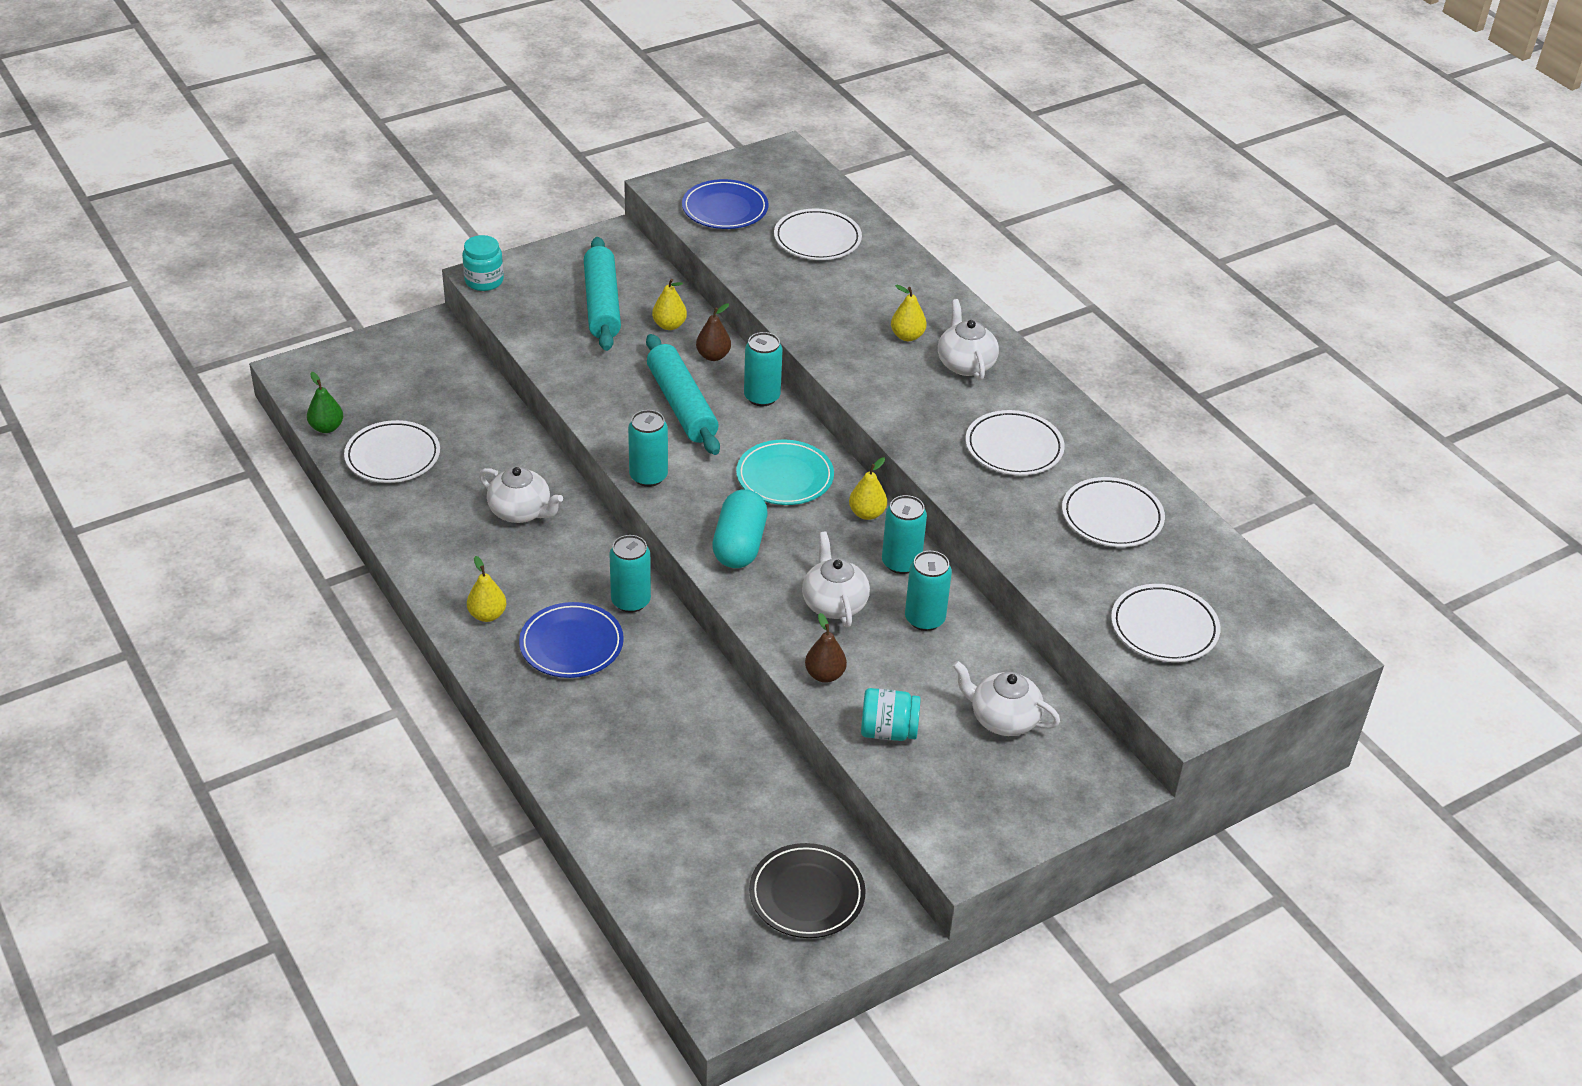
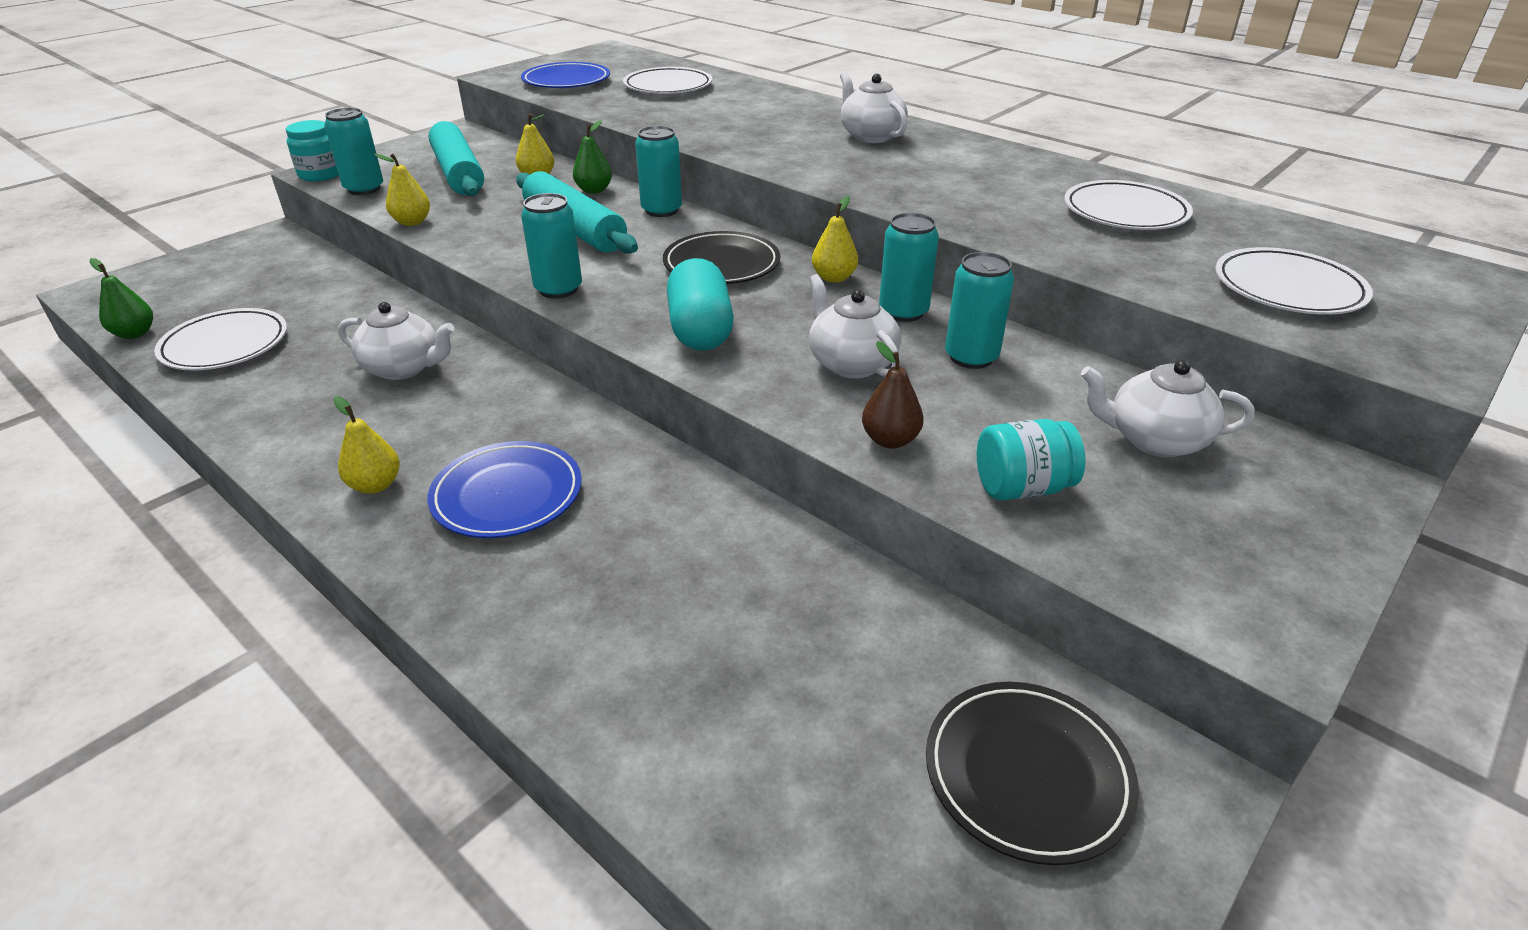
camera: 15 degrees left, 5 degrees down
turquoise can [609,535,651,613] -> turquoise can moved to [324,107,383,195]
brown pear [696,303,731,361] -> green pear [573,120,612,194]
turquoise plate [736,440,834,505] -> black plate [663,231,780,284]
yellow pear [891,285,927,341] -> yellow pear moved to [374,154,430,226]
white plate [966,410,1065,475] -> none

